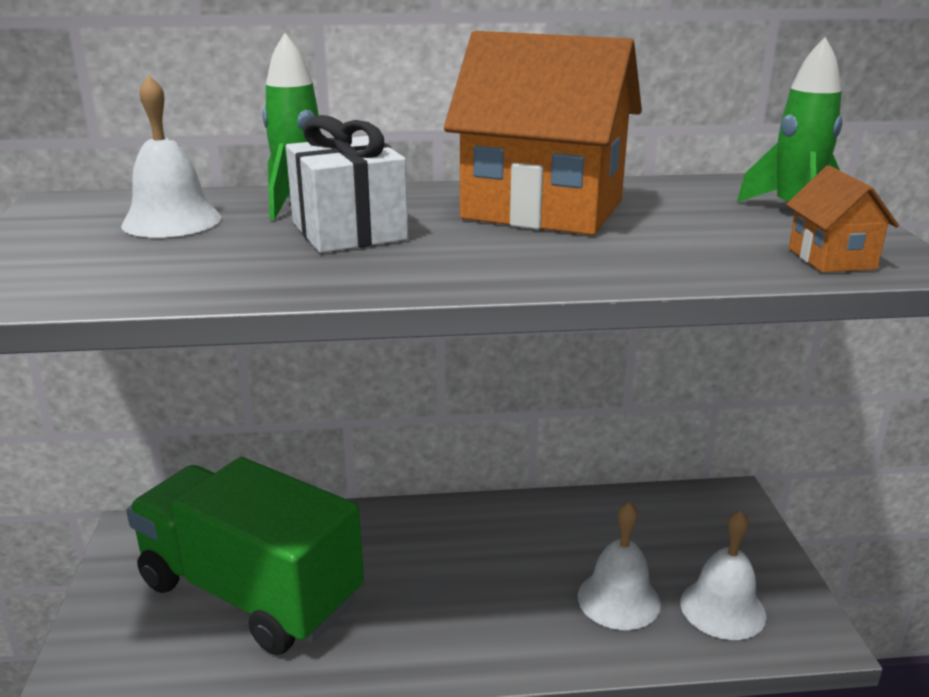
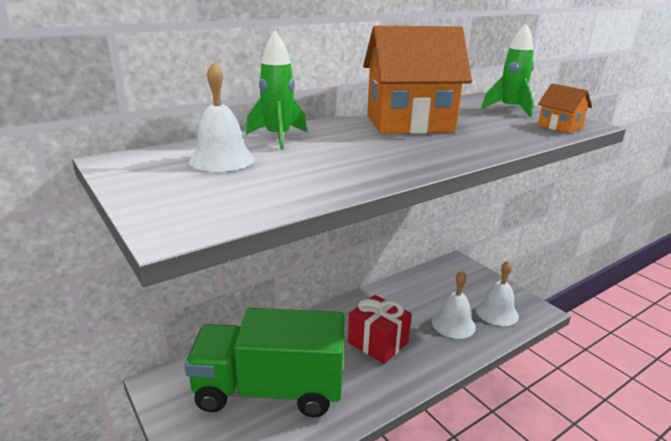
camera: 30 degrees left, 0 degrees up
white gift [286,115,408,253] -> none
none -> red gift [348,295,412,364]

